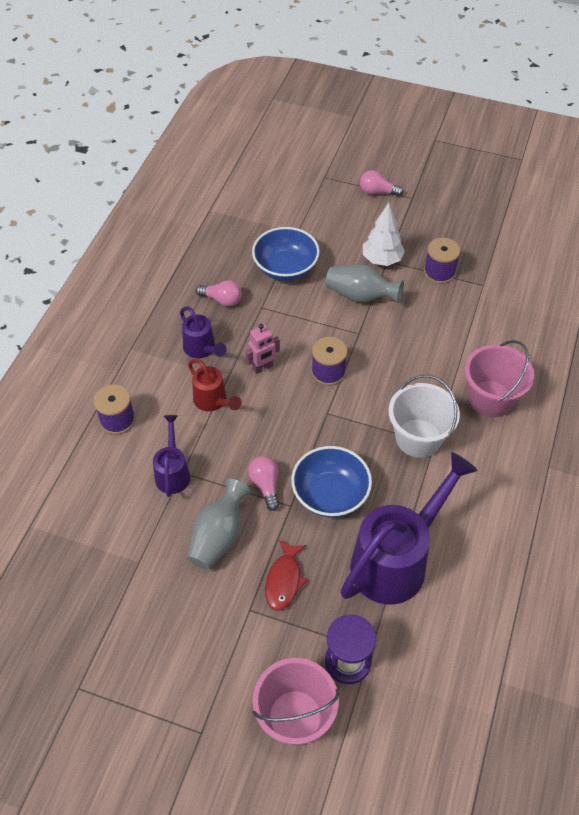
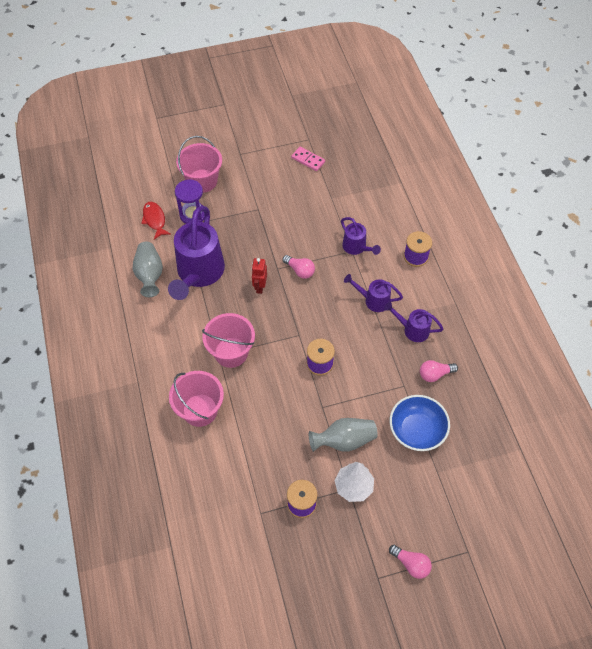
camera: 145 degrees right, 5 degrees up
grey vase [187,479,251,570] -> grey vase moved to [133,242,163,297]
red watering can [188,359,242,412] -> purple watering can [344,274,403,312]
pink robot [246,324,280,374] -> none
red fish [265,540,308,611] -> red fish moved to [141,202,171,240]
blue bowl [291,446,372,517] -> red robot [252,258,267,294]
pink light bulb [360,170,403,196] -> pink light bulb turned 60 degrees clockwise [389,545,432,579]
white bucket [388,375,460,458] -> pink bucket [202,313,255,368]
none -> pink domino [291,147,325,171]

